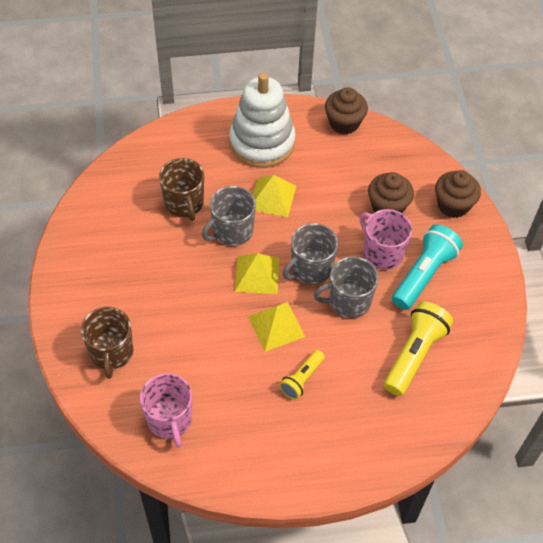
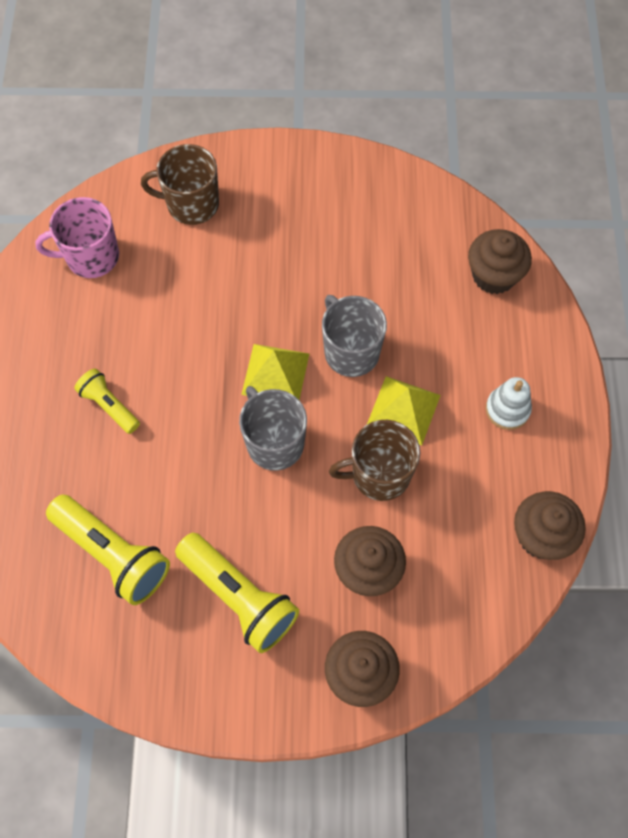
camera: 100 degrees right, 10 degrees up
brown mug [159,158,204,221] -> brown mug moved to [329,420,420,501]
white stacking toy [229,73,296,168] -> white stacking toy [486,377,532,430], size x0.45
yellow pyramid [248,302,305,352] -> none
grey mug [314,256,379,318] -> none
pink mug [360,209,412,270] -> none
turquoise flashlight [392,224,463,310] -> yellow flashlight [175,533,299,653]
none -> brown cupcake [468,229,532,294]

